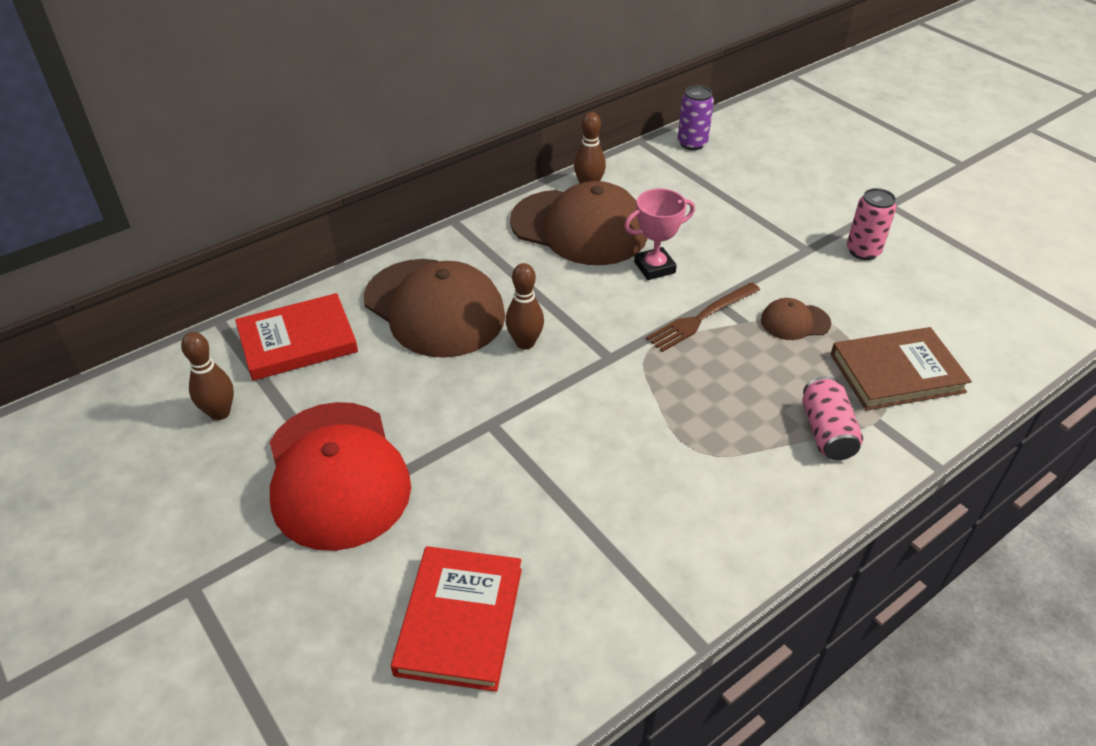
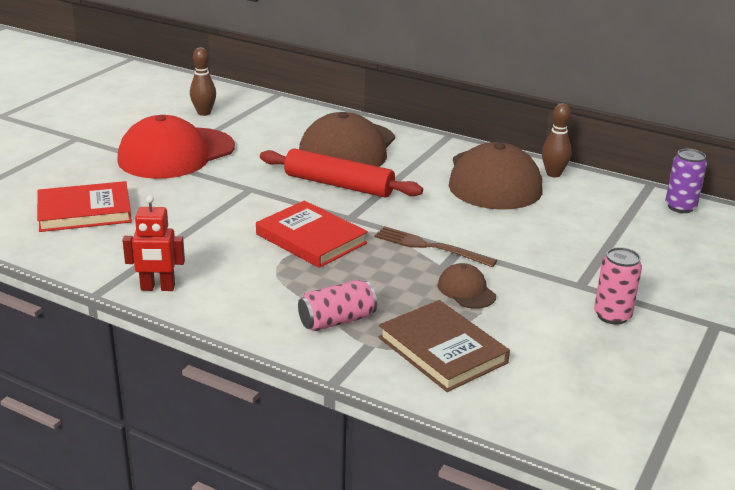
camera: 65 degrees right, 15 degrees down
red book [235,293,358,381] -> red book moved to [256,200,368,268]
brown bowling pin [506,263,544,350] -> red rolling pin [260,149,423,197]
pink trophy [624,189,695,280] -> none
none -> red robot [122,195,185,291]

